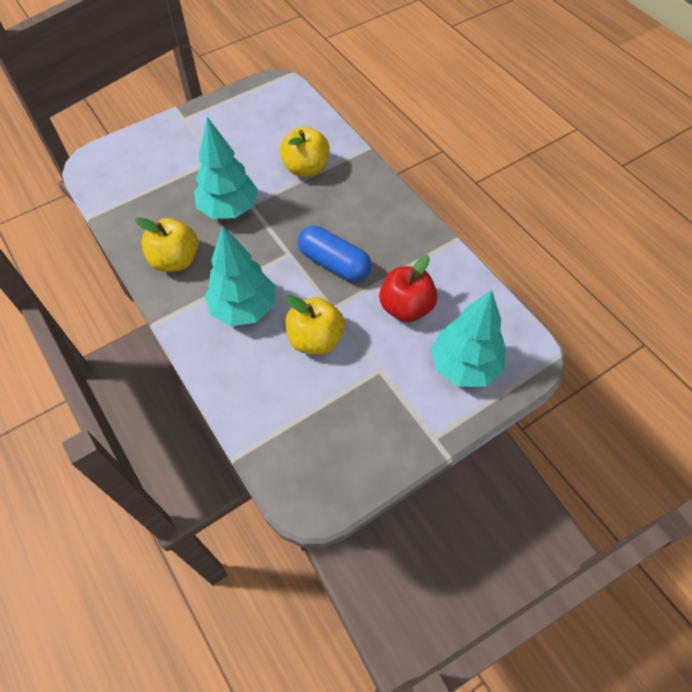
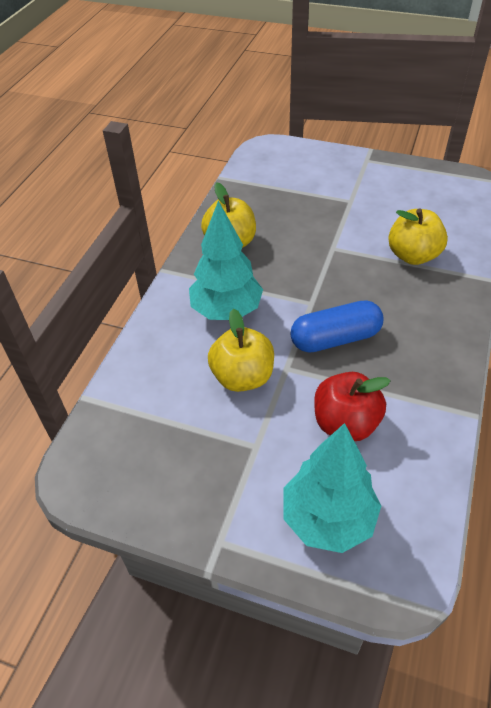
camera: 55 degrees right, 10 degrees down
turquoise tree [194,117,258,219] -> none
blue capsule [297,226,372,282] -> blue capsule turned 75 degrees clockwise [290,300,383,353]

